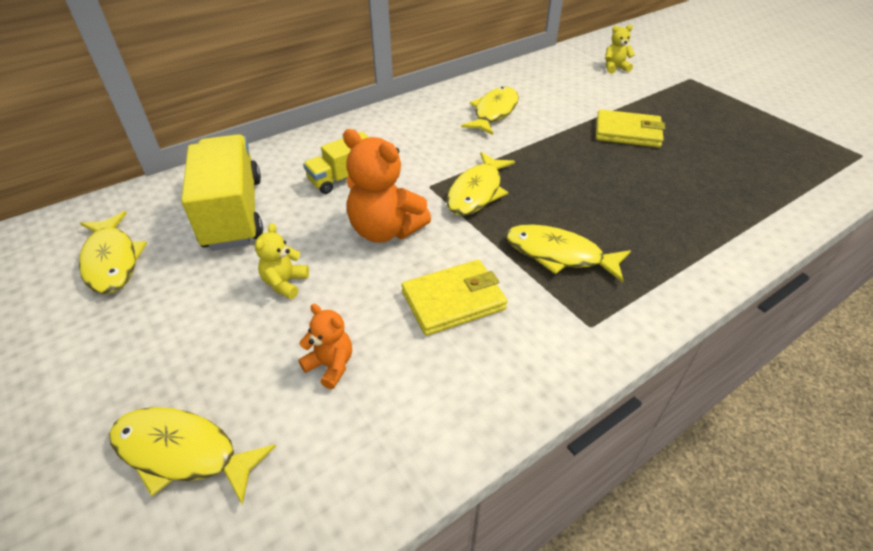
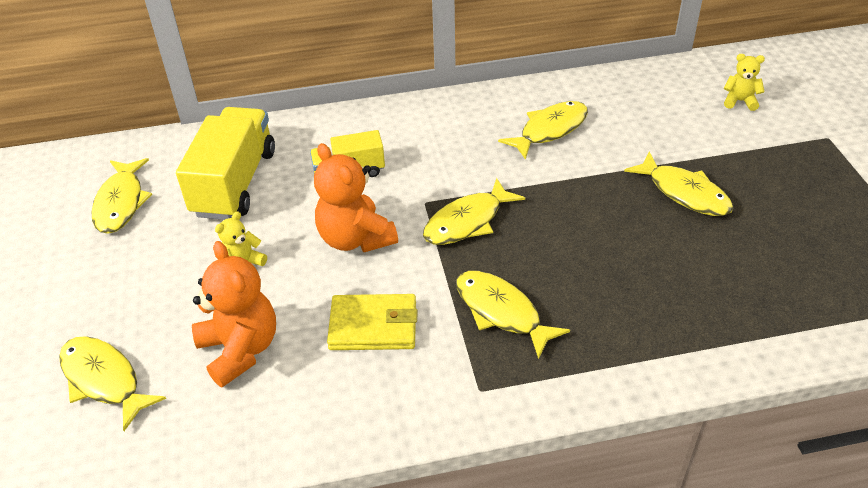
camera: 25 degrees right, 0 degrees up
orange teddy bear [298,304,352,389] -> orange teddy bear [192,241,276,387], size x1.88
yellow wallet [596,109,665,147] -> yellow fish [624,151,733,216]

